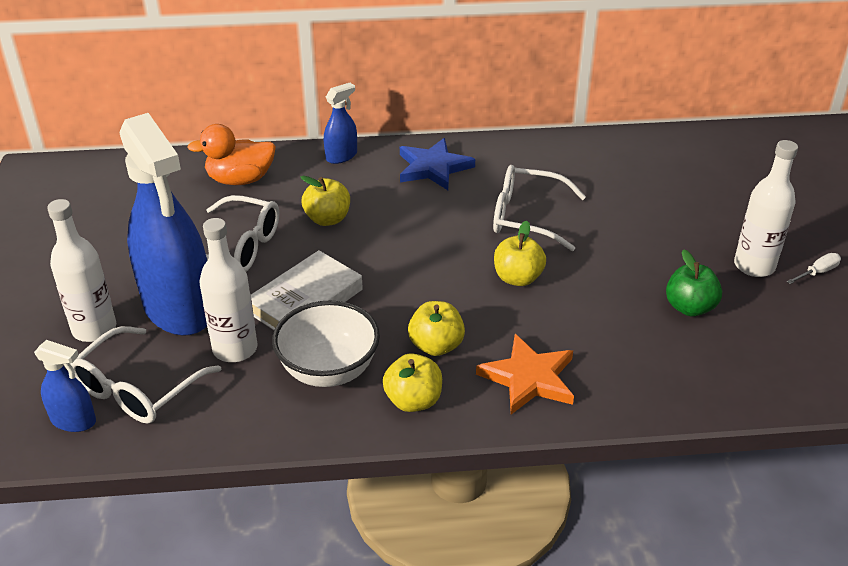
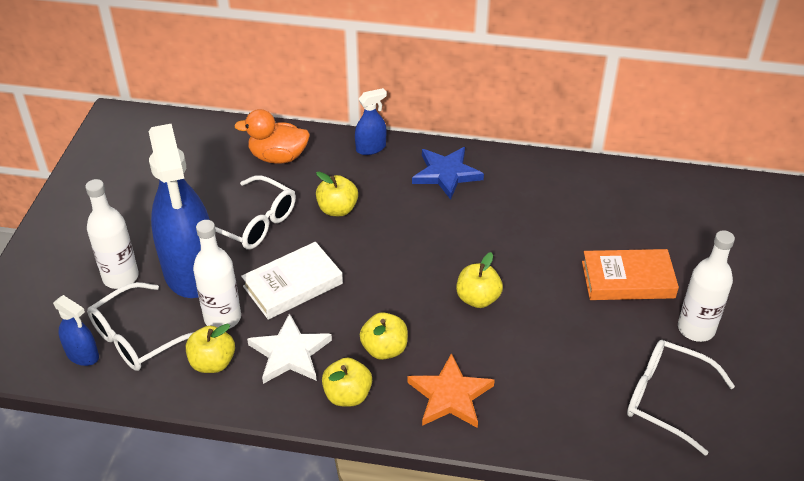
camera: 15 degrees right, 5 degrees up
white bowl [272,300,380,387] -> white star [247,313,332,384]
white glasses [493,165,586,251] -> white glasses moved to [627,340,735,456]
green apple [666,249,722,316] -> none
white screwdriver [787,253,841,284] -> none
none -> yellow apple [186,323,235,373]
none -> orange book [582,249,679,300]

